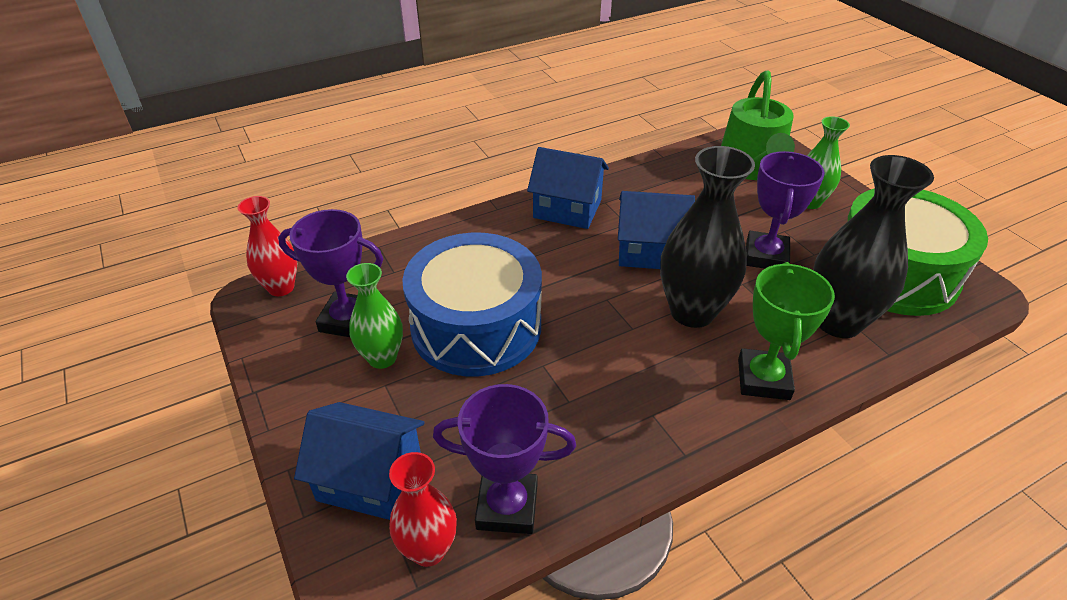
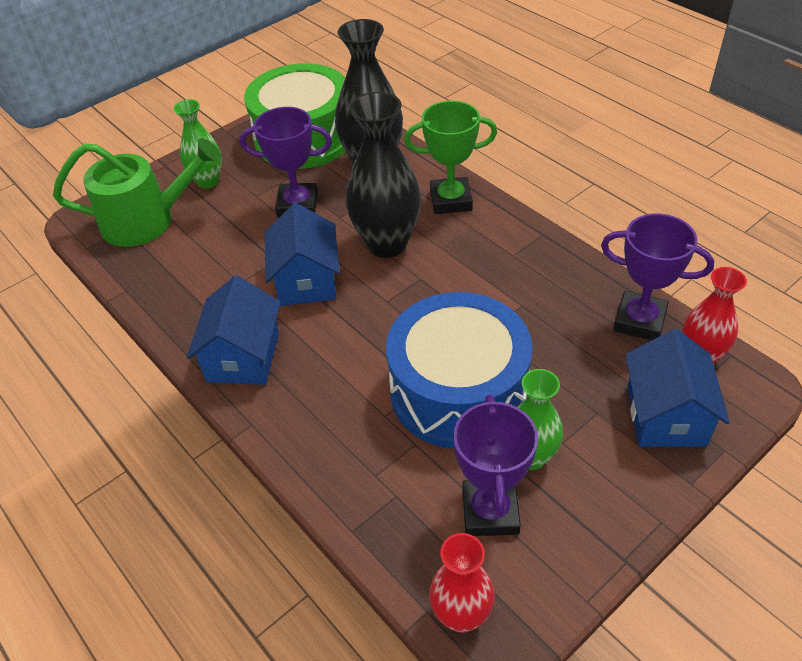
camera: 100 degrees left, 5 degrees up
purple trophy [433,384,576,534] -> purple trophy turned 60 degrees counterclockwise [601,213,714,340]

